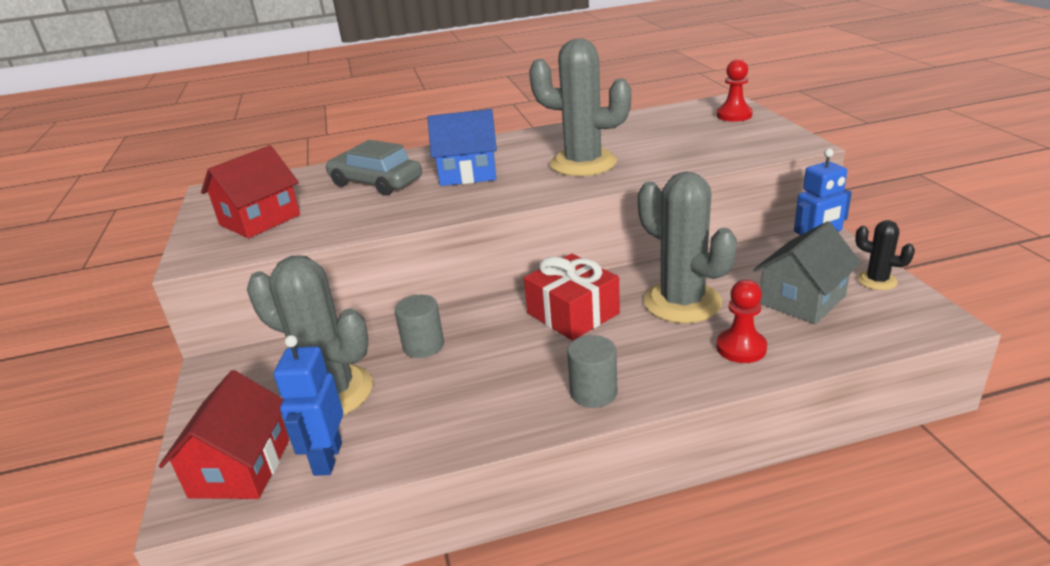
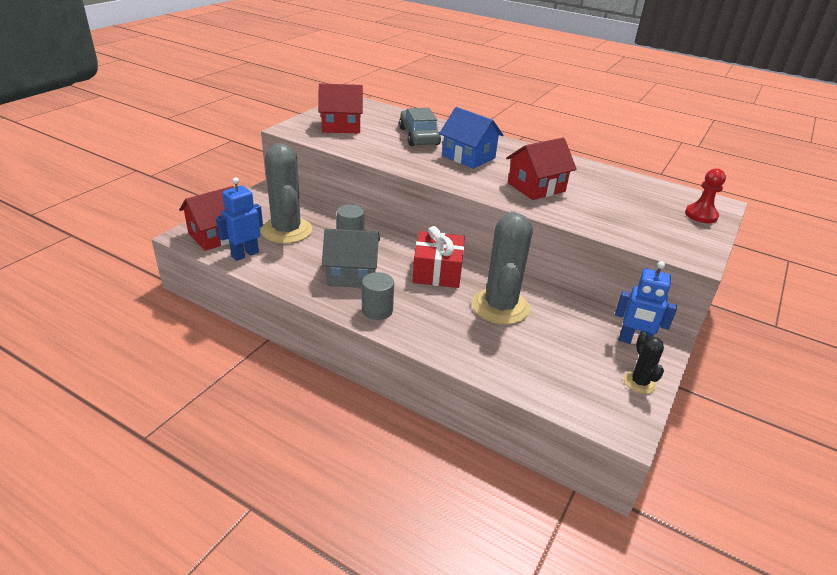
camera: 40 degrees right, 5 degrees up
grey cactus [529,38,631,176] -> red house [506,137,577,200]
red pawn [716,280,767,363] -> none
grey house [753,221,861,324] -> grey house moved to [322,229,380,288]

